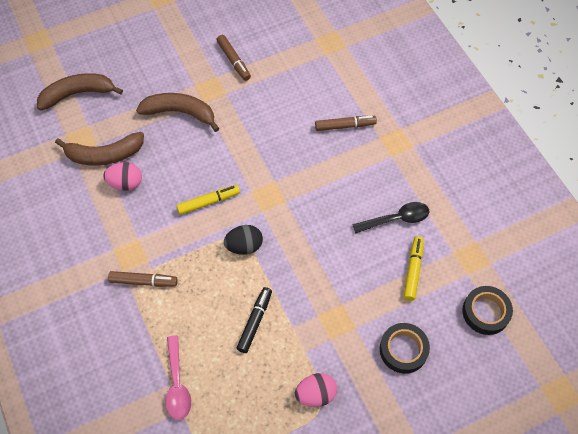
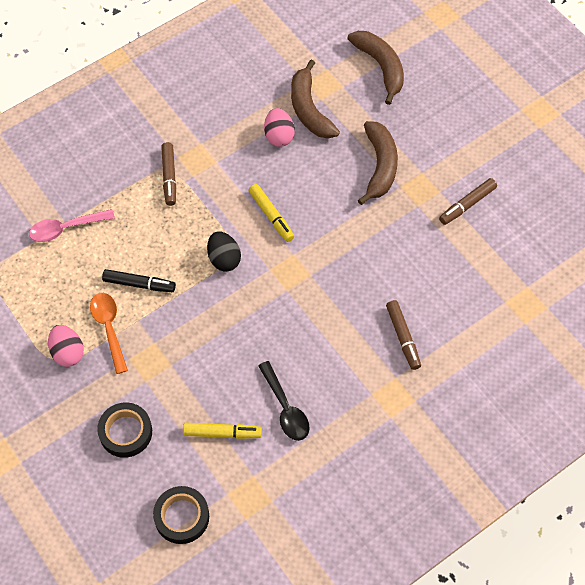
camera: 80 degrees right, 0 degrees up
none -> orange spoon [90,293,128,374]

